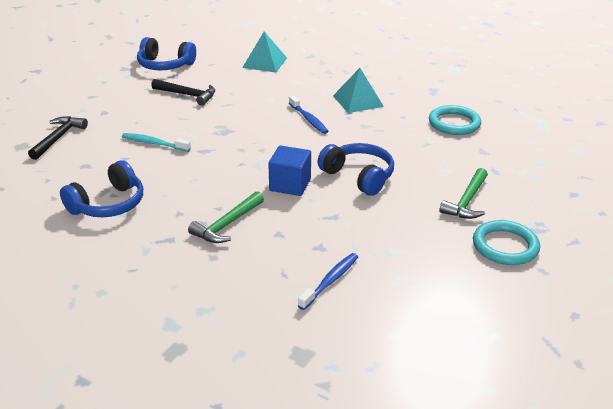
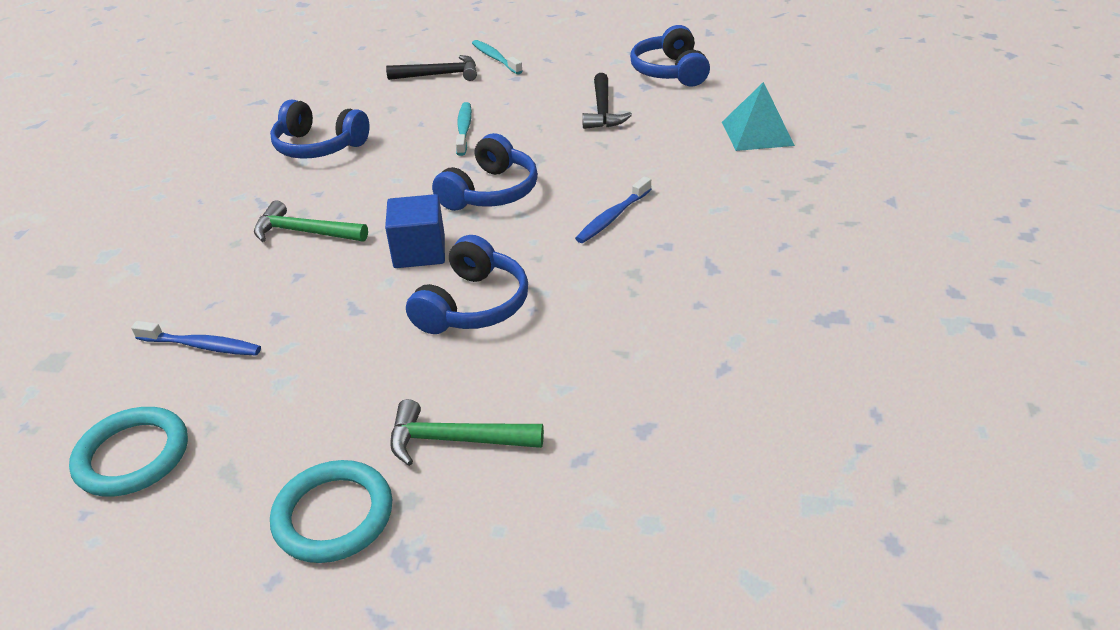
camera: 70 degrees right, 5 degrees up
turquoise pyramid [333,68,384,113] -> none
turquoise ring [429,105,481,135] -> turquoise ring moved to [69,407,188,497]
none -> blue headphones [432,133,538,211]
none -> turquoise toothbrush [472,40,523,75]

